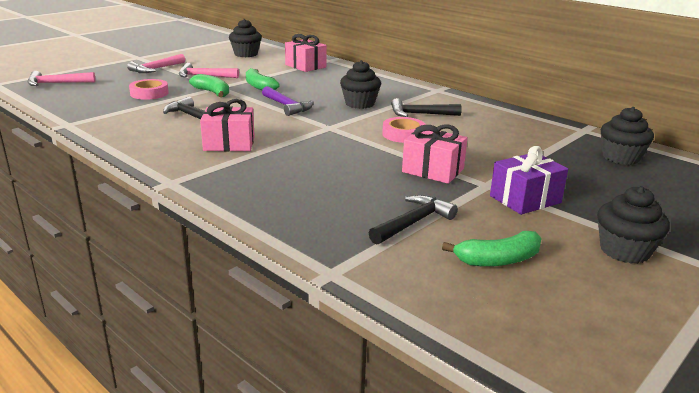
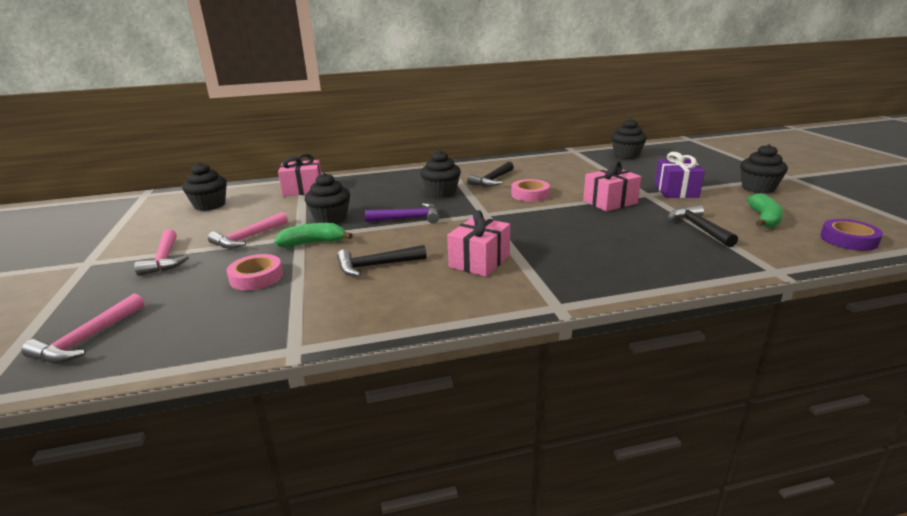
camera: 55 degrees left, 0 degrees up
green banana [246,68,280,90] -> black cupcake [305,173,350,224]
none -> purple tape [820,219,883,251]

